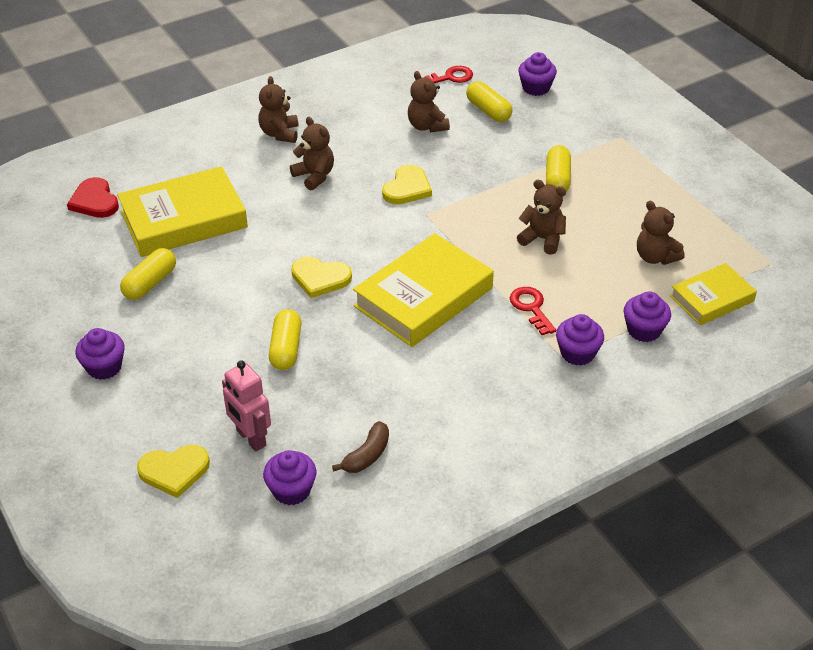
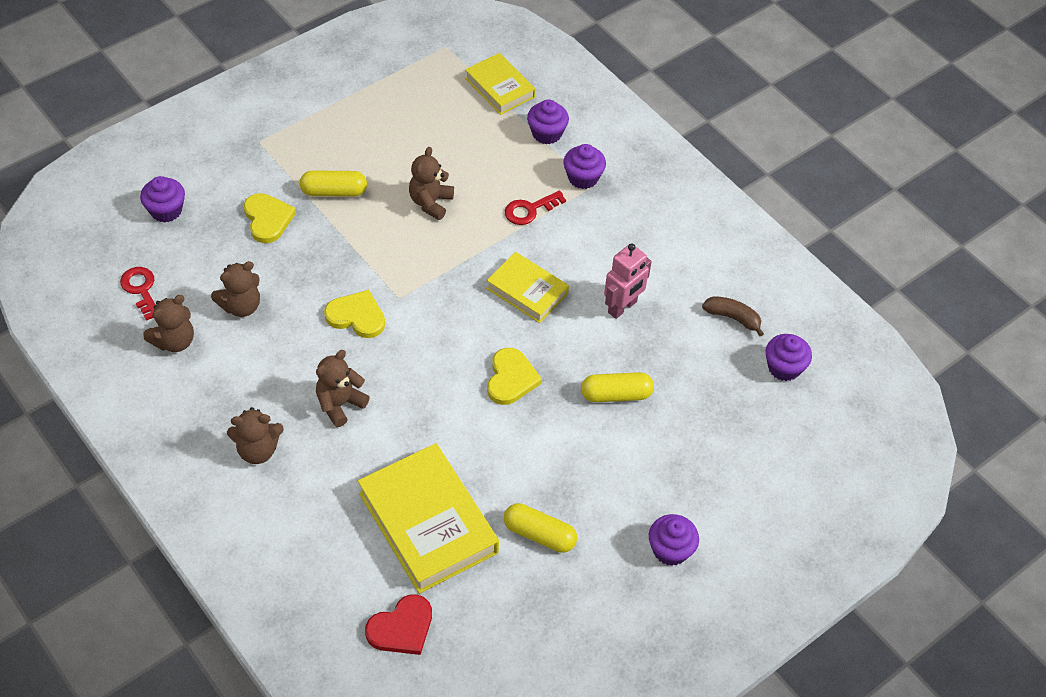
camera: 100 degrees left, 10 degrees up
yellow heart [137,445,210,498] -> yellow heart moved to [244,193,296,243]
pink robot [222,360,271,451] -> pink robot moved to [604,243,652,319]
yellow book [353,233,494,347] -> yellow book [486,252,569,323], size x0.59
yellow capsule [466,81,513,122] -> none
brown teddy bear [637,201,685,265] -> brown teddy bear moved to [143,295,194,352]

